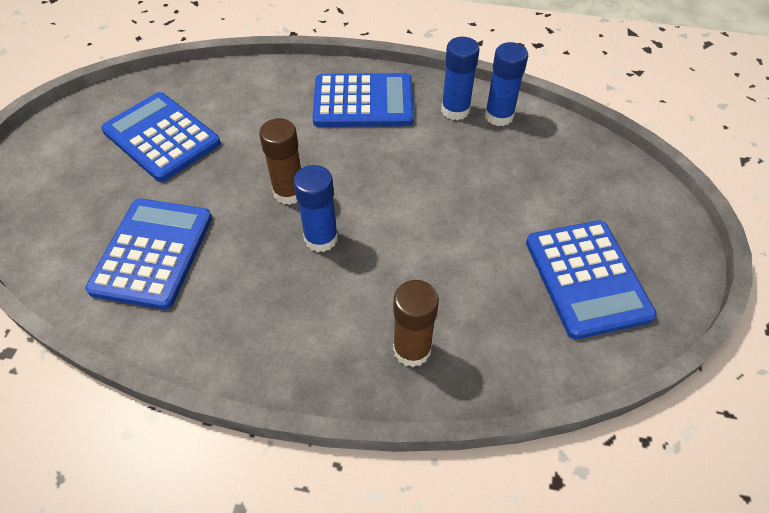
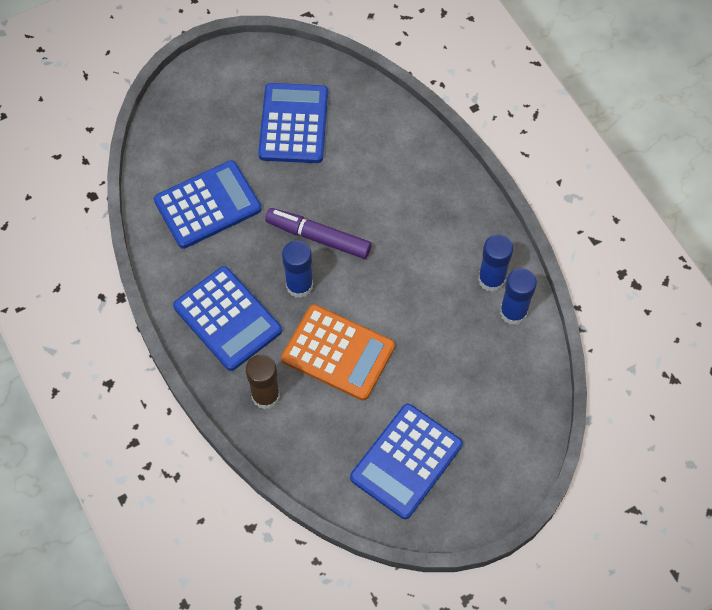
camera: 50 degrees right, 10 degrees up
brown glue stick [259,118,301,205] -> purple marker [265,208,372,259]
blue calculator [312,73,414,127] -> blue calculator moved to [173,266,282,371]
none -> orange calculator [281,304,395,401]

